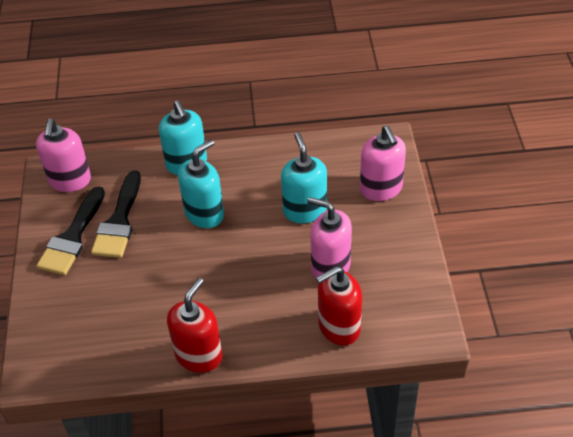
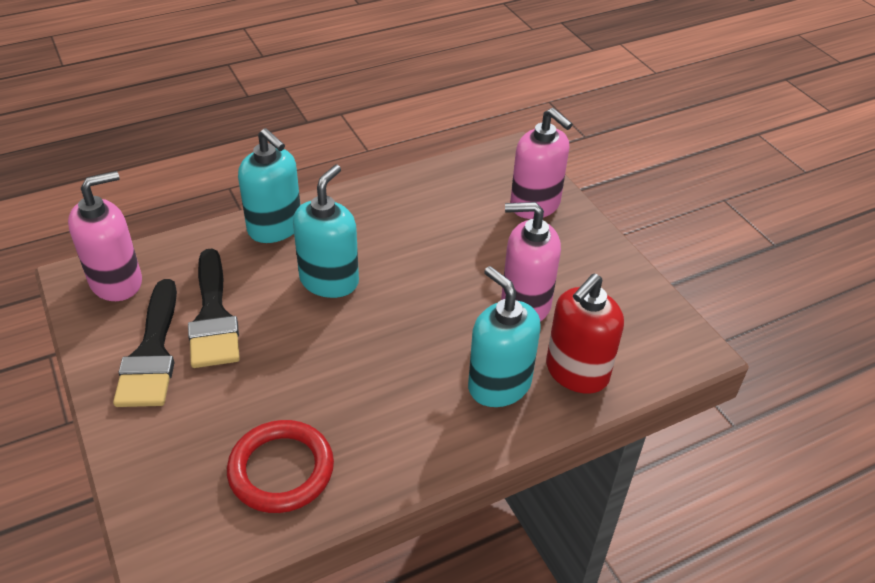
camera: 25 degrees left, 5 degrees down
pink soap dispenser [36,118,91,192] -> pink soap dispenser turned 105 degrees counterclockwise [68,171,142,301]
red soap dispenser [167,278,223,373] -> none
turquoise soap dispenser [281,132,327,223] -> turquoise soap dispenser moved to [468,266,541,407]
none -> red ring [227,420,334,513]

